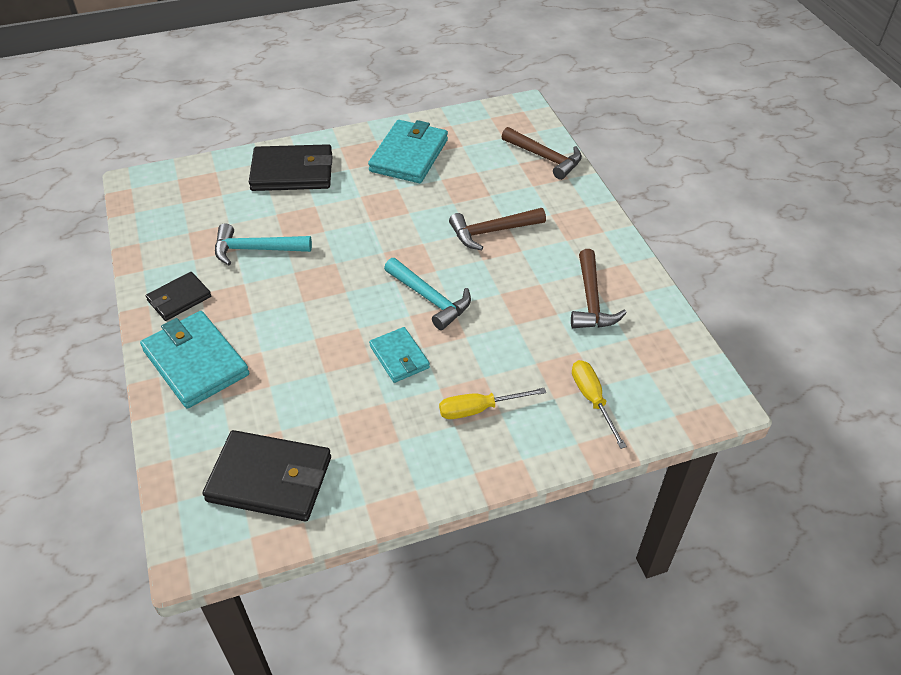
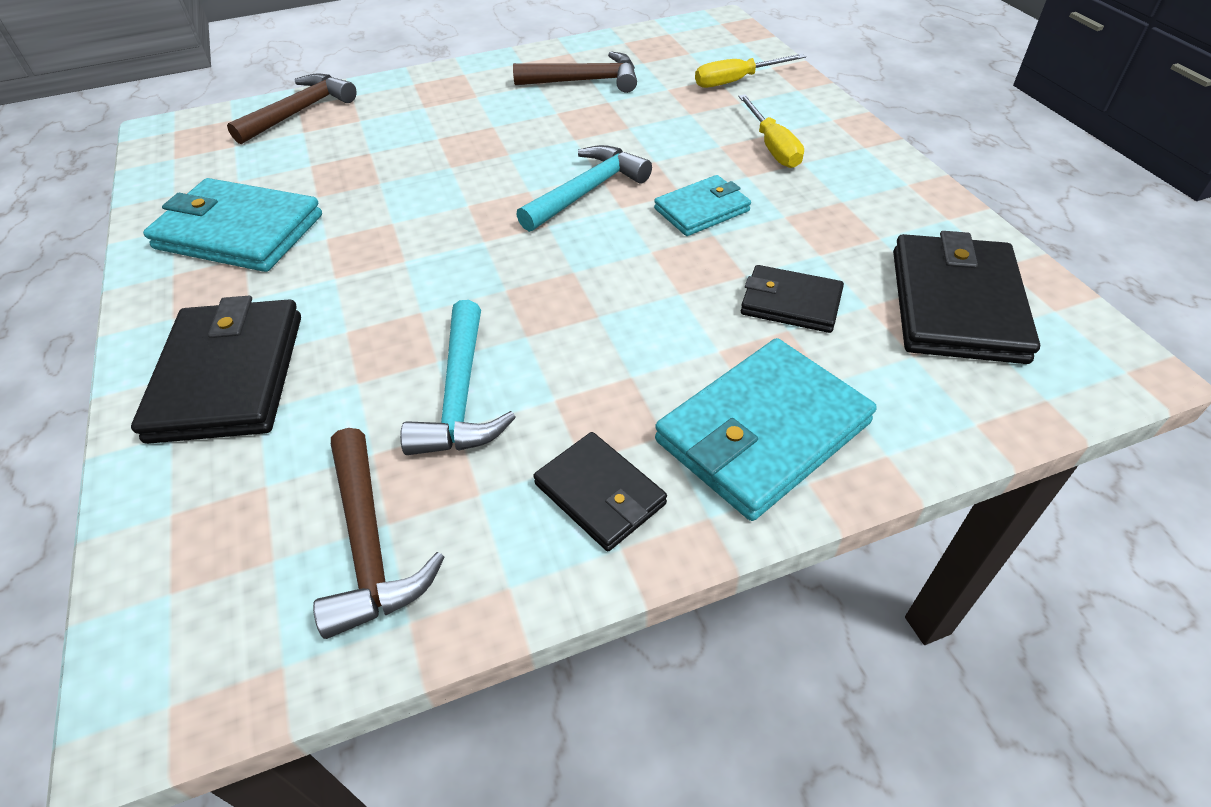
camera: 90 degrees left, 0 degrees up
brown hammer [449,208,546,250] -> brown hammer moved to [313,428,445,639]
none -> black wallet [741,265,844,333]

